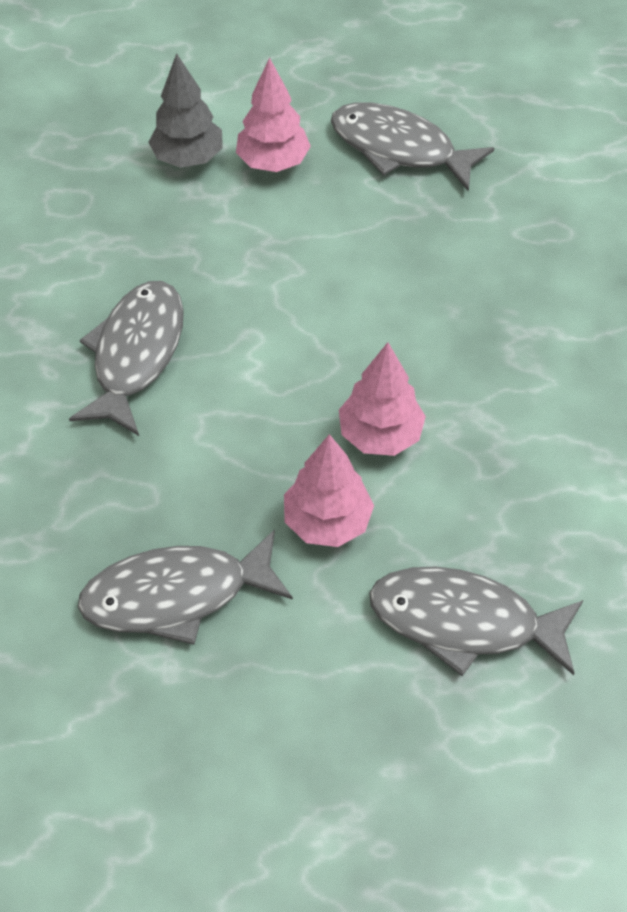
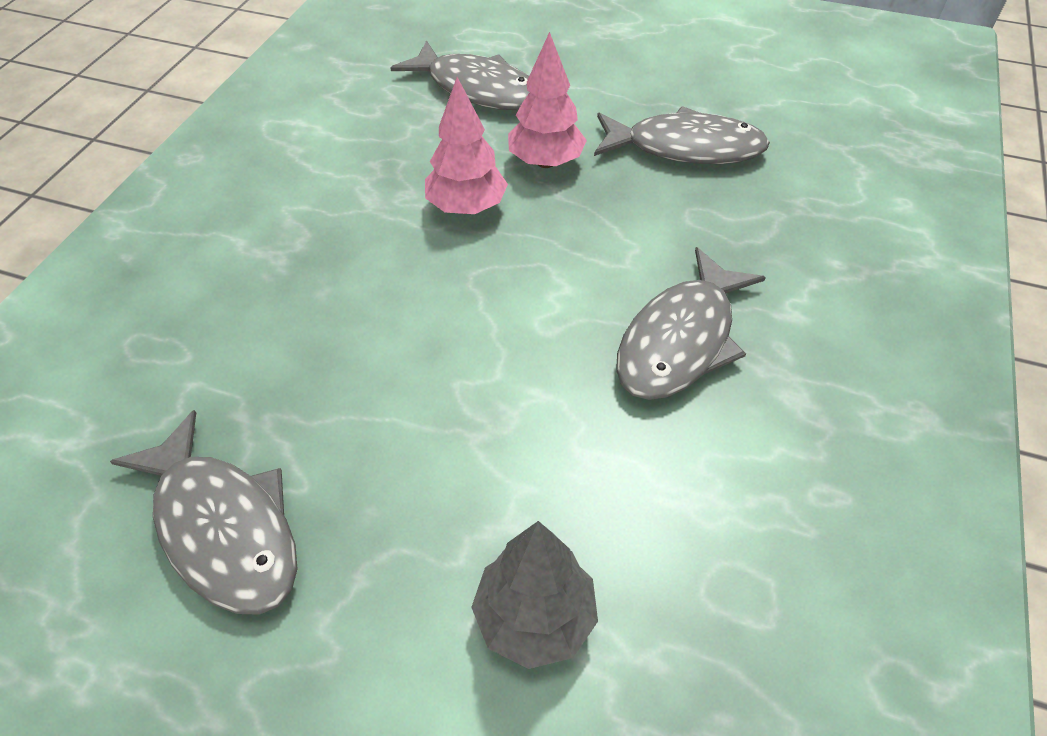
camera: 160 degrees left, 5 degrees down
pink tree [236,57,311,172] -> none

